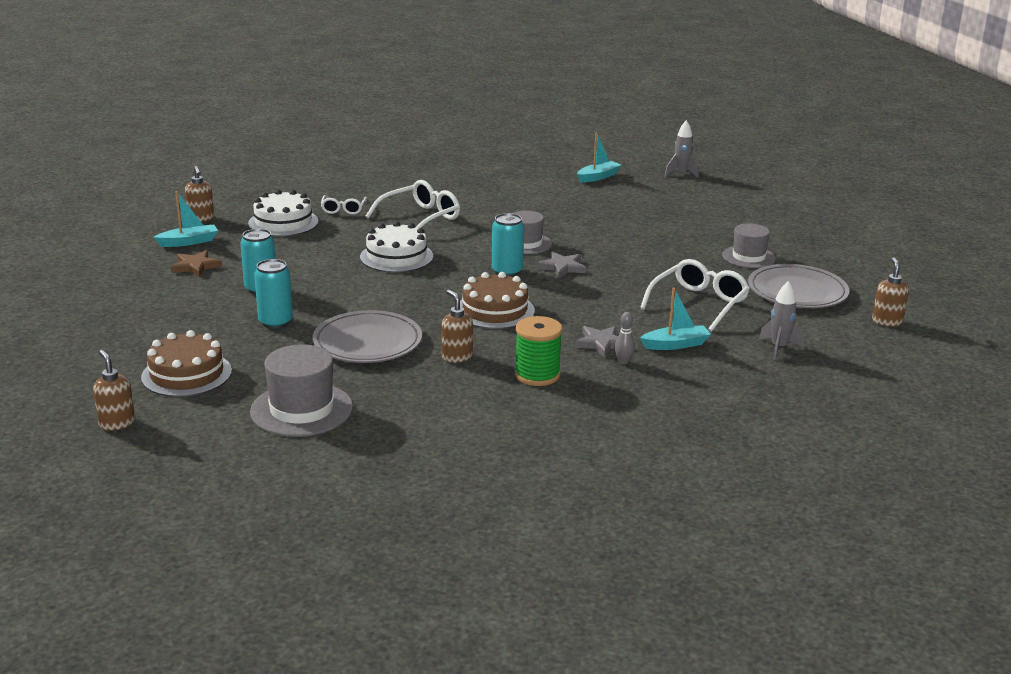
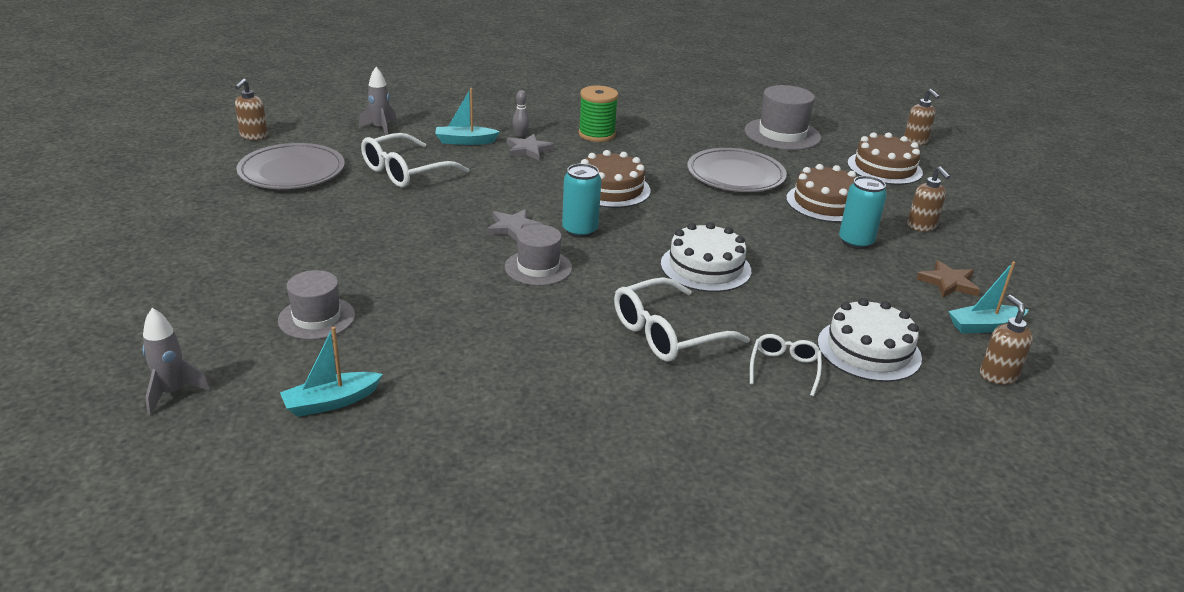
camera: 170 degrees left, 5 degrees up
turquoise can [254,259,293,329] -> brown cake [786,164,857,223]
brown soap dispenser [442,290,473,363] -> brown soap dispenser moved to [907,166,951,232]
grey hat [722,223,776,268] -> grey hat moved to [278,270,355,340]

